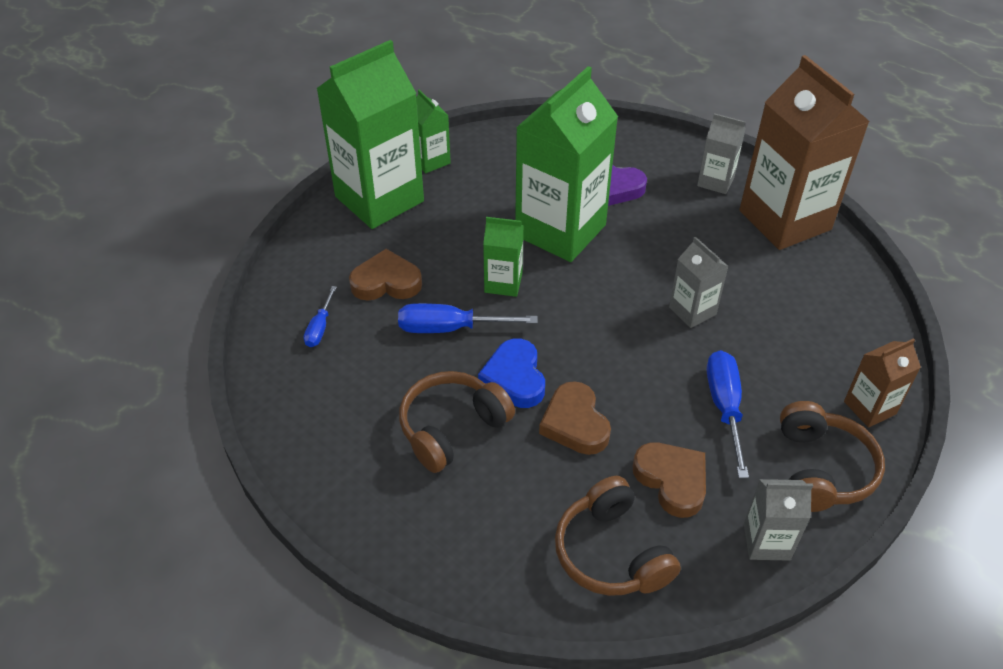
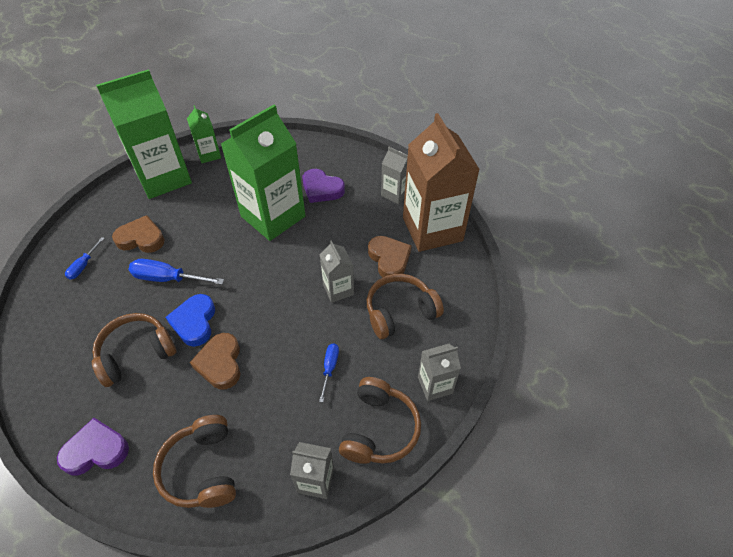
camera: 10 degrees right, 5 degrees up
green carton [483,217,524,297] -> none
brown heart [633,442,706,518] -> brown heart moved to [368,236,412,277]
blue screwdriver [707,350,749,478] -> blue screwdriver [319,344,339,402], size x0.58
brown carton [844,338,921,428] -> grey carton [418,343,461,401]
none -> purple heart [57,418,129,475]
none -> brown headphones [367,274,444,339]

